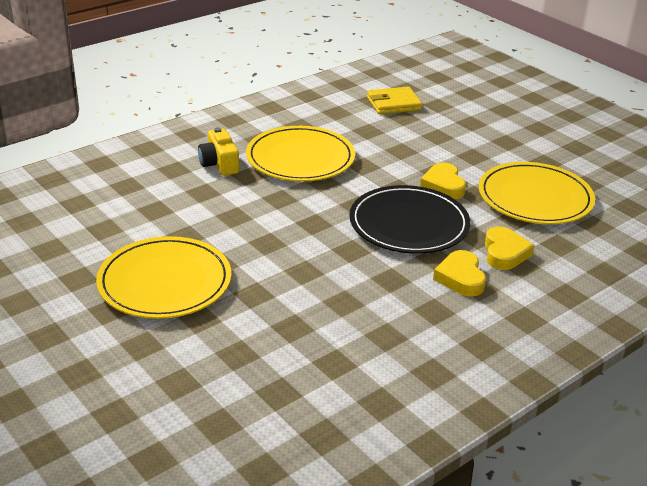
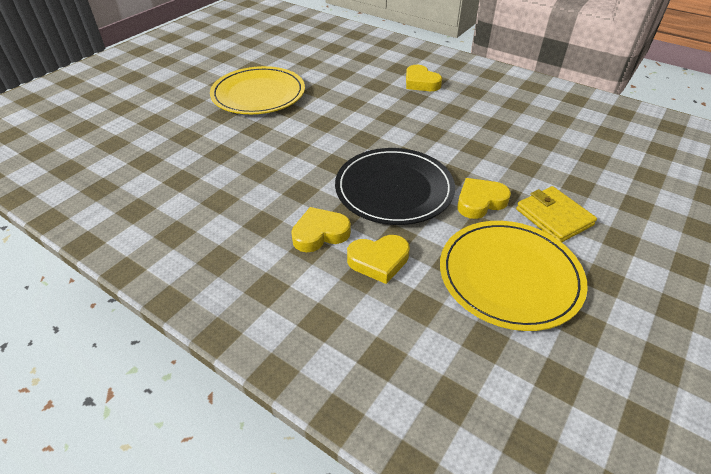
camera: 75 degrees right, 10 degrees up
yellow camera [198,128,239,176] -> yellow heart [406,65,442,91]
yellow plate [246,126,355,181] -> none
yellow wallet [367,87,422,114] -> yellow wallet moved to [516,186,597,242]

